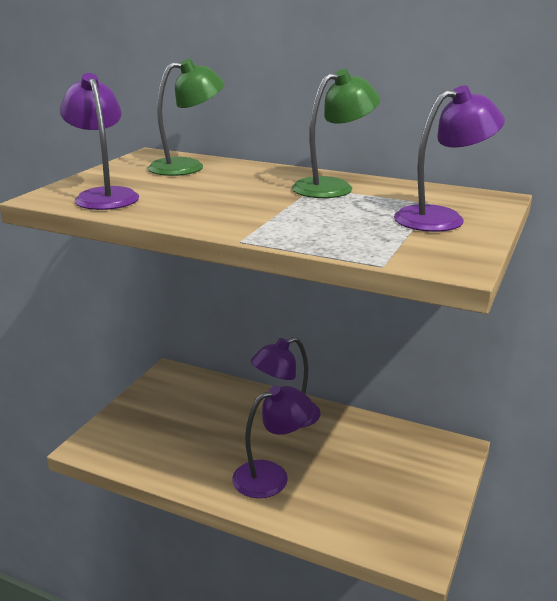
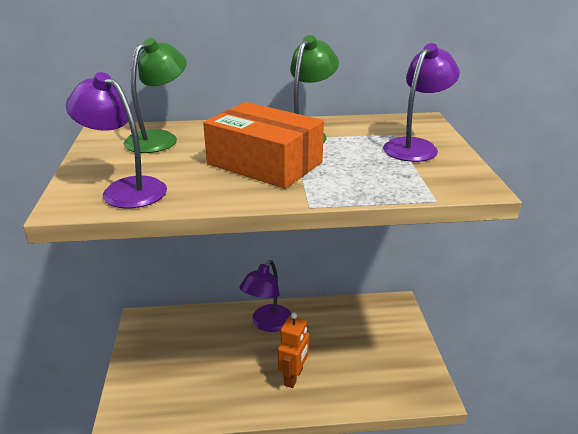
camera: 30 degrees left, 5 degrees up
purple lamp [232,385,312,498] -> orange robot [278,312,309,388]
none -> orange box [203,102,324,189]

